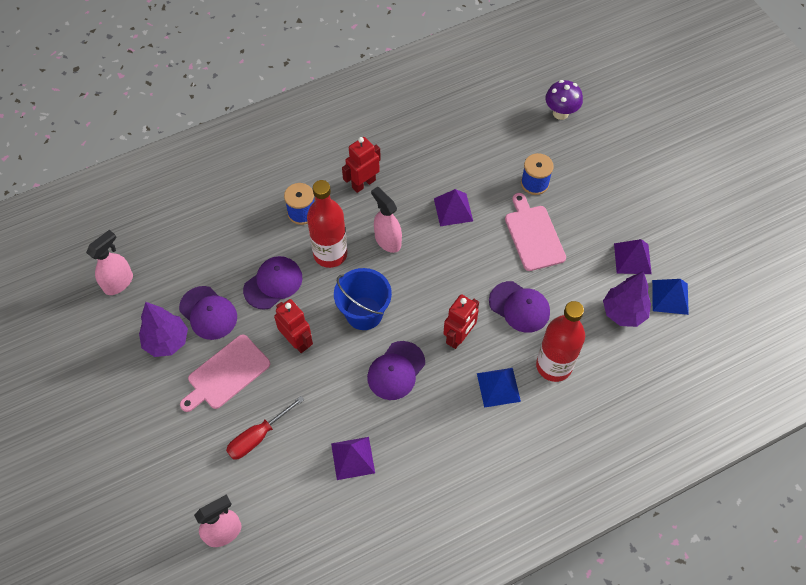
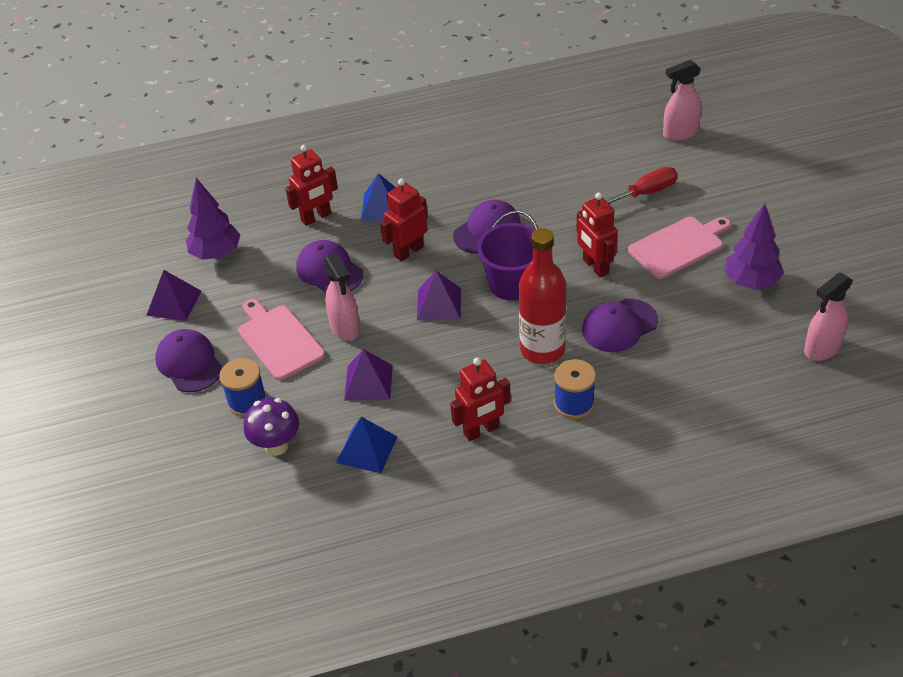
camera: 165 degrees left, 15 degrees down
purple cap [179,286,237,340] -> purple cap moved to [155,329,223,392]
purple pyramid [331,437,375,480] -> purple pyramid moved to [417,270,461,321]
blue bucket [334,268,392,330] -> purple bucket [477,211,538,301]
pink spray bottle [371,187,402,253] -> pink spray bottle moved to [324,253,360,341]
pink cutting board [505,193,566,271] -> pink cutting board turned 150 degrees clockwise [238,299,325,380]
red bottle [536,301,585,382] -> red robot [285,145,338,226]
purple mushroom [545,80,583,120] -> purple mushroom moved to [244,398,299,456]
blue pyramid [652,279,689,315] -> blue pyramid moved to [336,417,398,473]

